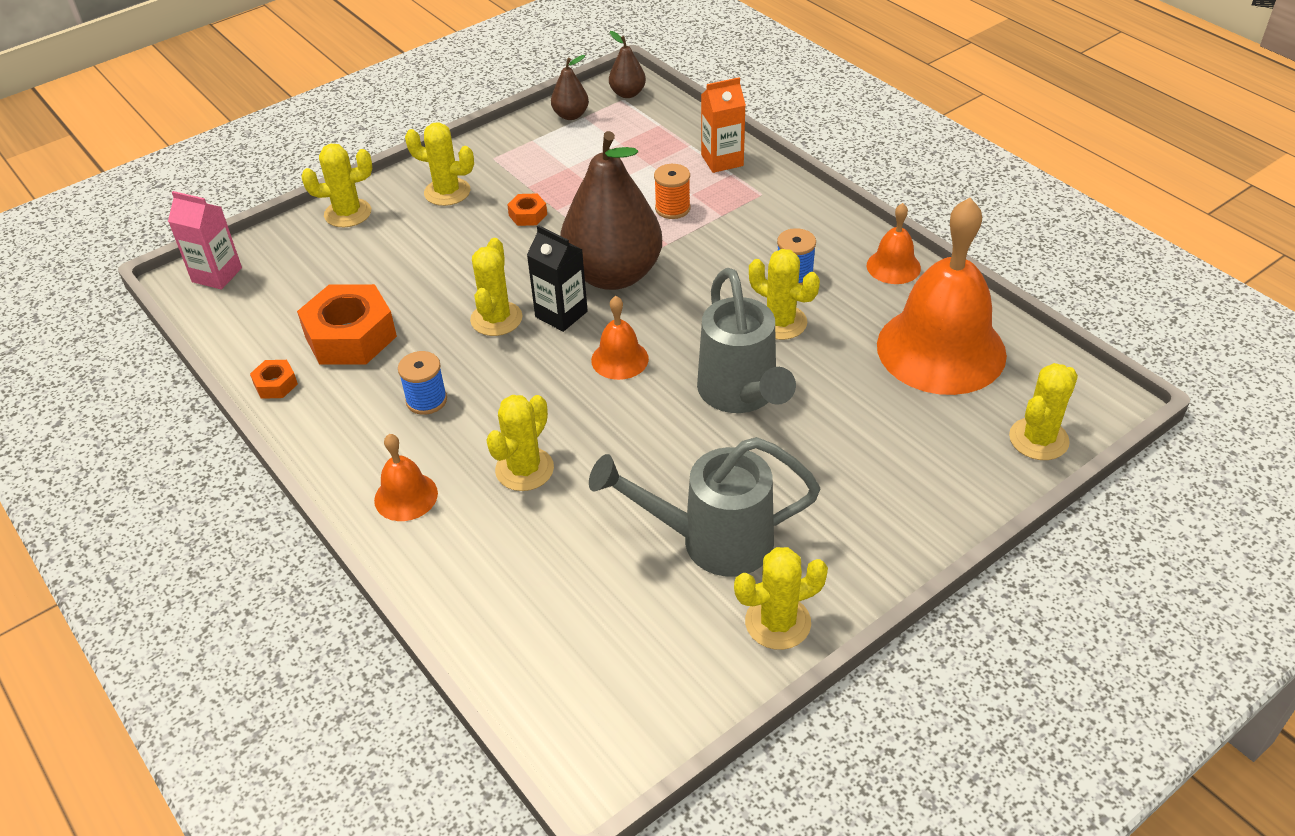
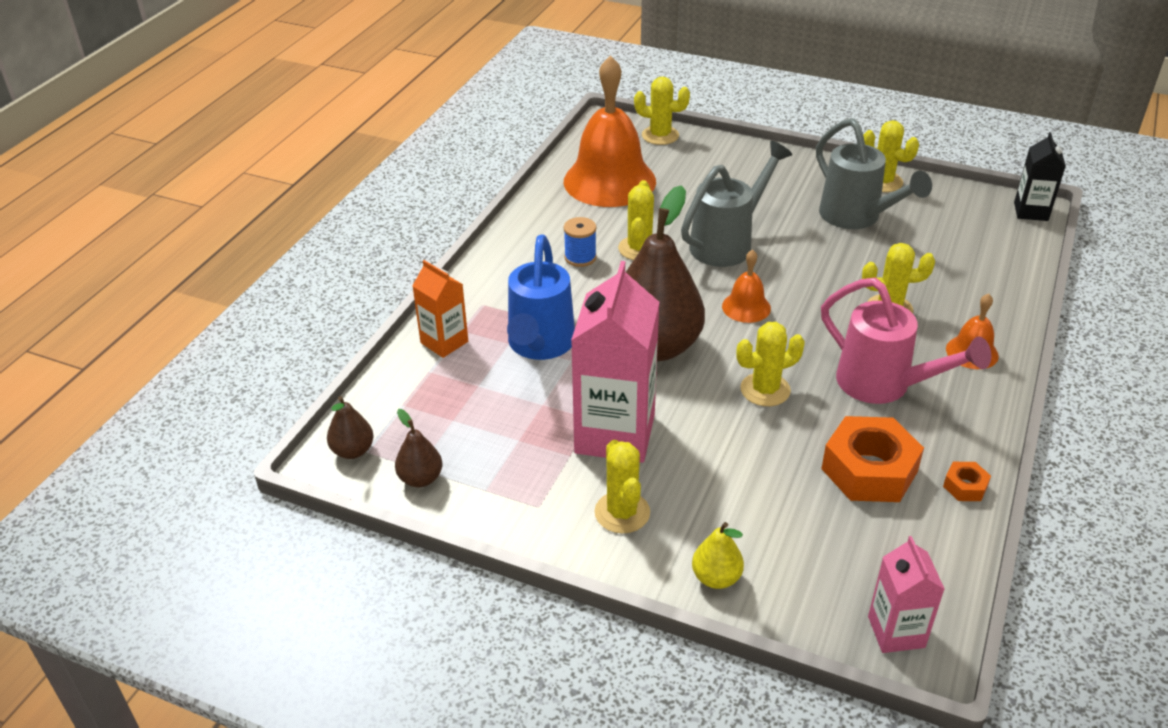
camera: 120 degrees left, 5 degrees down
yellow cactus [301,144,372,227] -> yellow pear [692,522,744,589]
blue spool [398,351,447,415] -> pink watering can [821,278,991,404]
orange nut [507,193,547,226] -> pink carton [571,261,659,463]
black carton [527,225,588,332] -> black carton moved to [1014,132,1066,221]
orange spool [654,164,691,219] -> blue watering can [507,234,575,360]
orange bell [867,203,921,284] -> none

